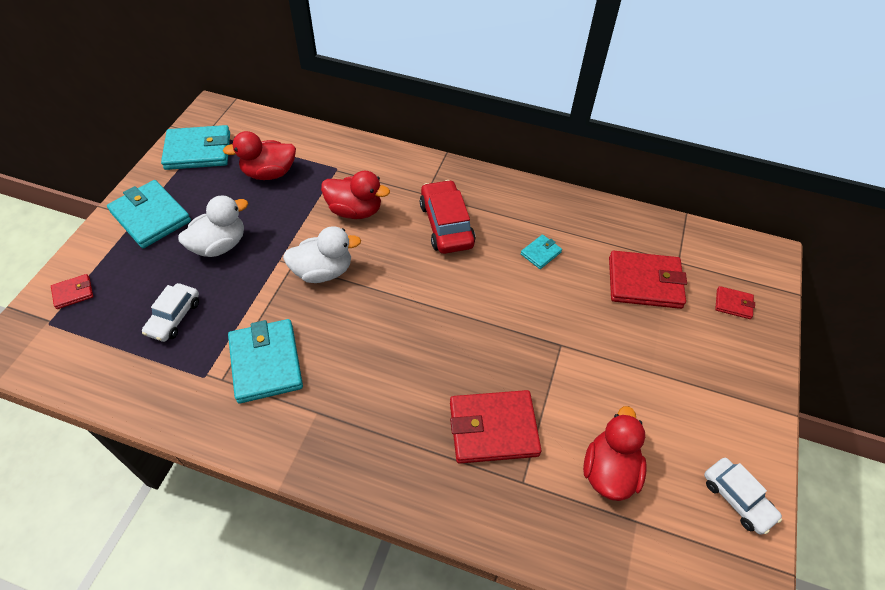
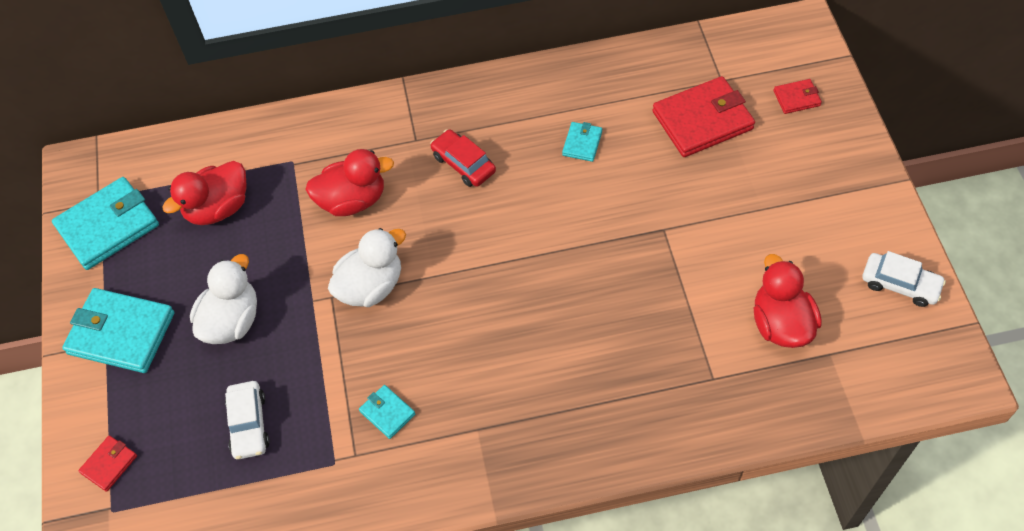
camera: 25 degrees left, 5 degrees up
turquoise wallet [228,319,303,404] -> turquoise wallet [359,385,415,439], size x0.48
red car [420,180,475,254] -> red car [430,129,496,187], size x0.66
red wallet [450,390,541,464] -> none

